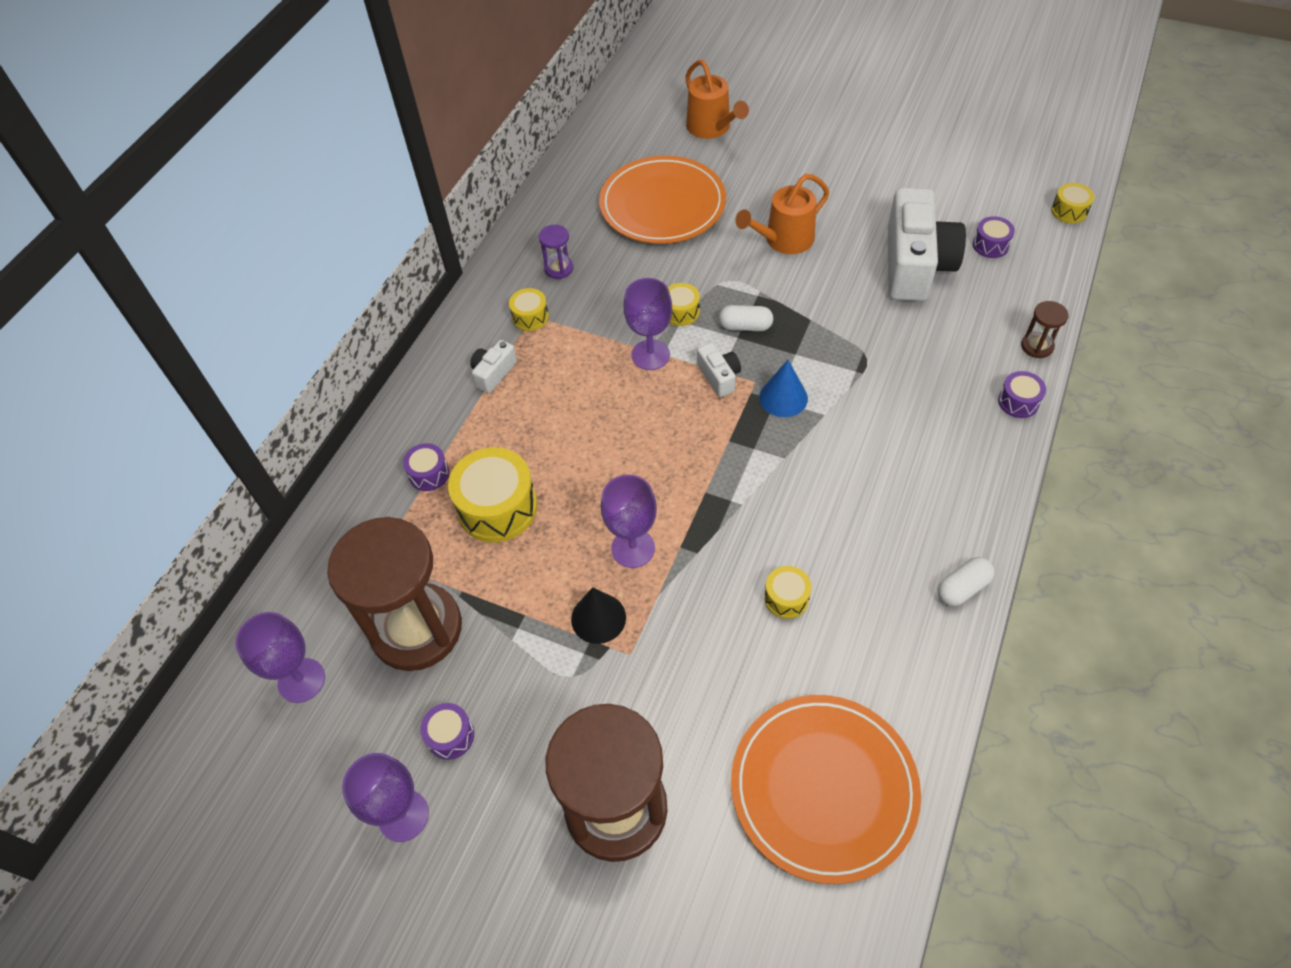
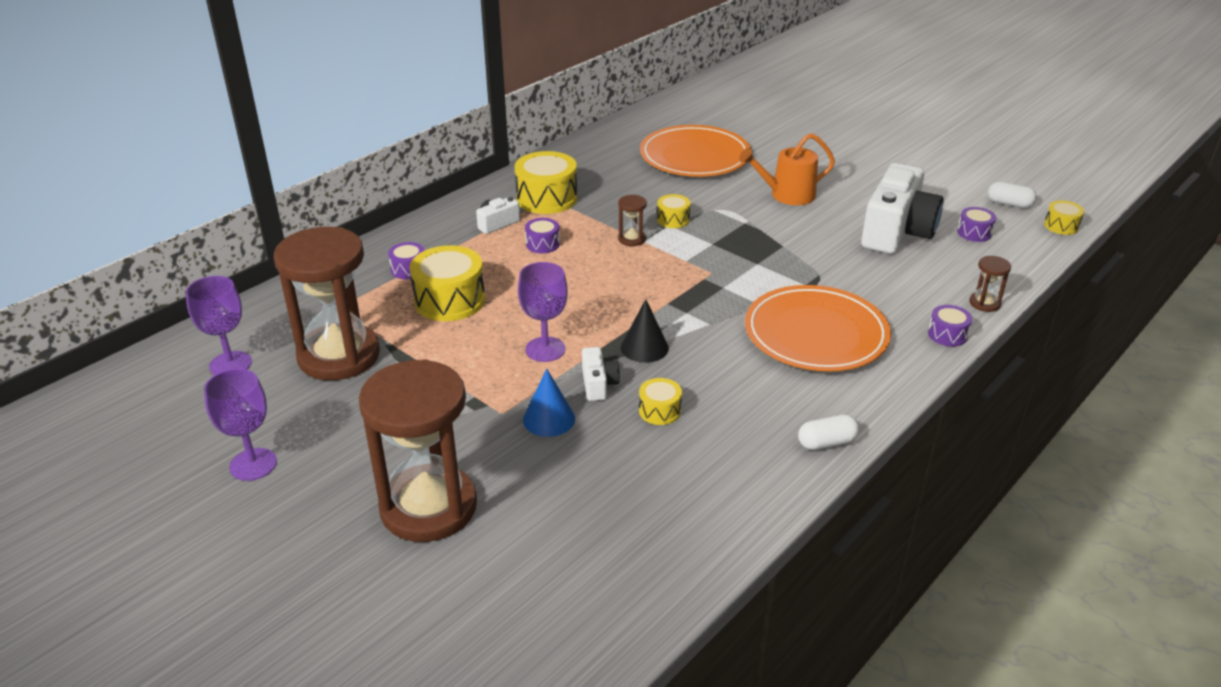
camera: 15 degrees right, 20 degrees down
purple drum [420,703,474,760] -> purple drum moved to [525,218,560,253]
yellow drum [509,288,549,331] -> yellow drum [515,151,577,214], size x1.92
purple hourglass [539,225,573,279] -> none
black cone [571,587,626,644] -> black cone moved to [621,299,669,363]
purple goblet [624,278,672,370] -> brown hourglass [618,195,647,246]
orange watering can [685,60,749,139] -> none
white camera [697,342,741,397] -> white camera moved to [582,347,620,401]
white capsule [719,305,773,331] -> white capsule moved to [988,182,1037,208]
orange plate [731,695,921,884] -> orange plate moved to [745,285,891,371]
blue cone [759,360,808,417] -> blue cone moved to [523,369,575,437]

